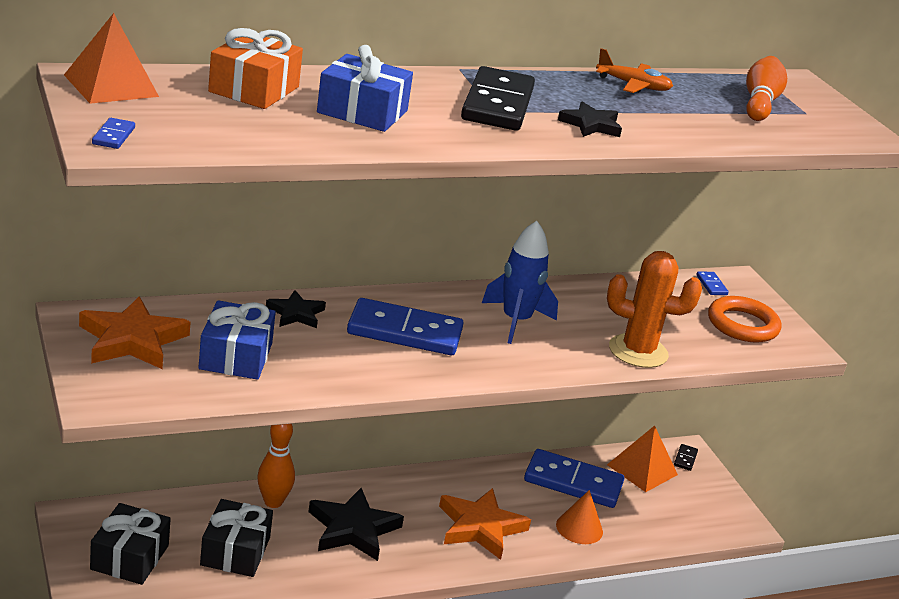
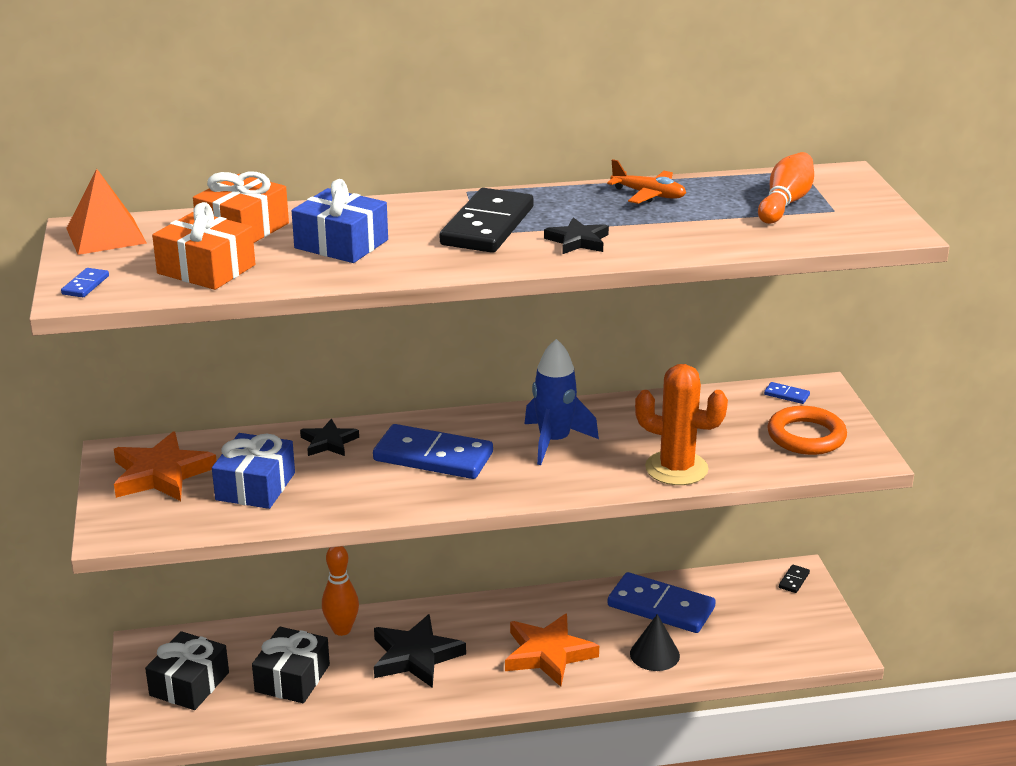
camera: 15 degrees right, 0 degrees up
orange cone [556,490,603,544] -> black cone [630,614,680,671]
orange pyramid [607,425,678,492] -> none
blue domino [696,271,729,295] -> blue domino turned 60 degrees counterclockwise [764,382,810,404]
none -> orange gift [152,202,255,290]

